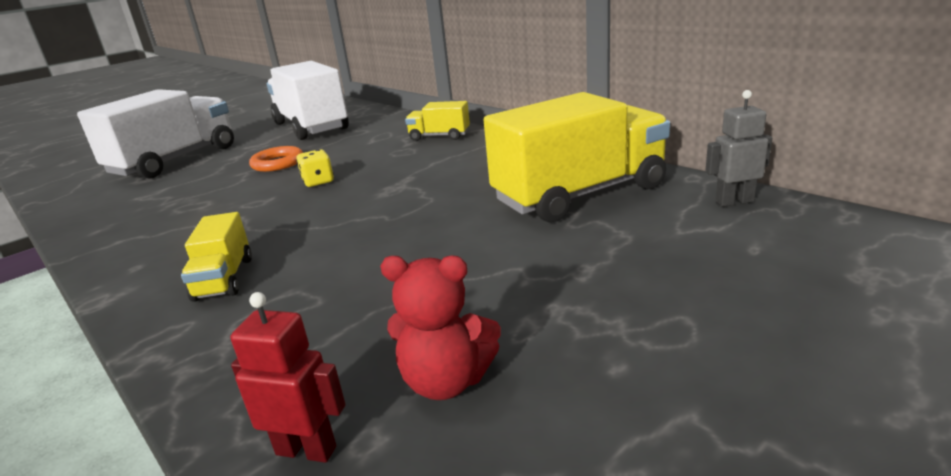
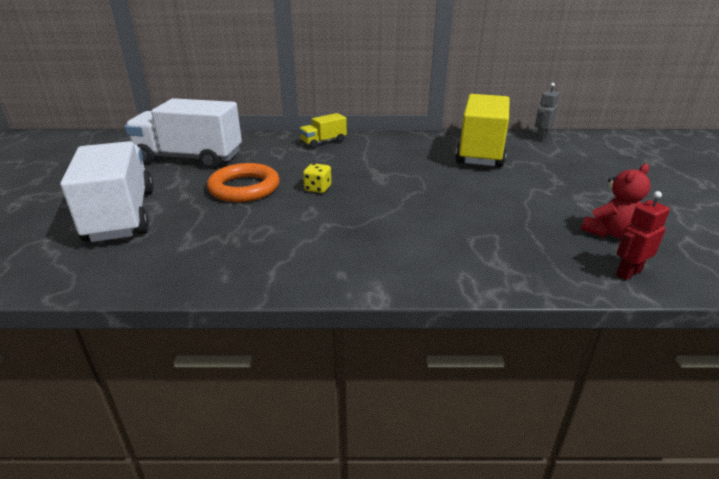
camera: 50 degrees left, 5 degrees up
yellow truck [181,212,252,302] -> none
orange ring [249,146,303,172] -> orange ring [207,163,280,202], size x1.54

